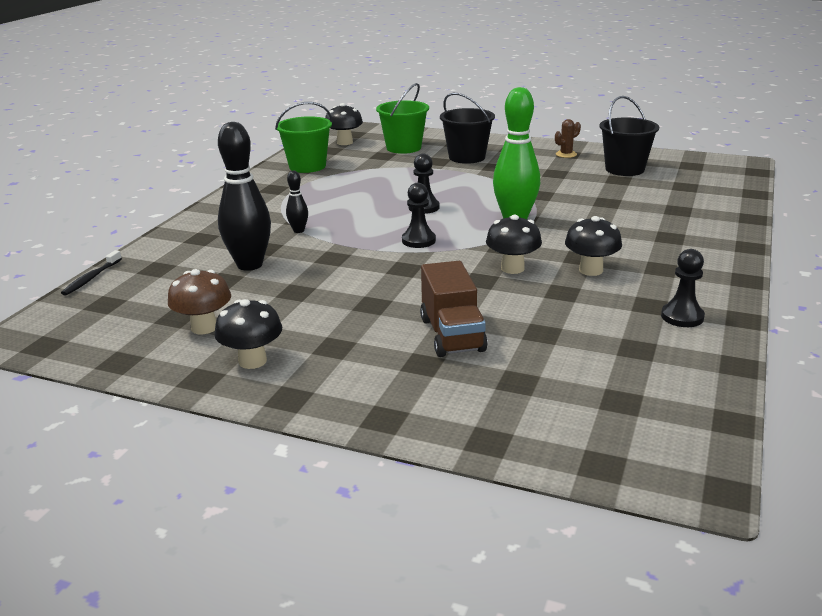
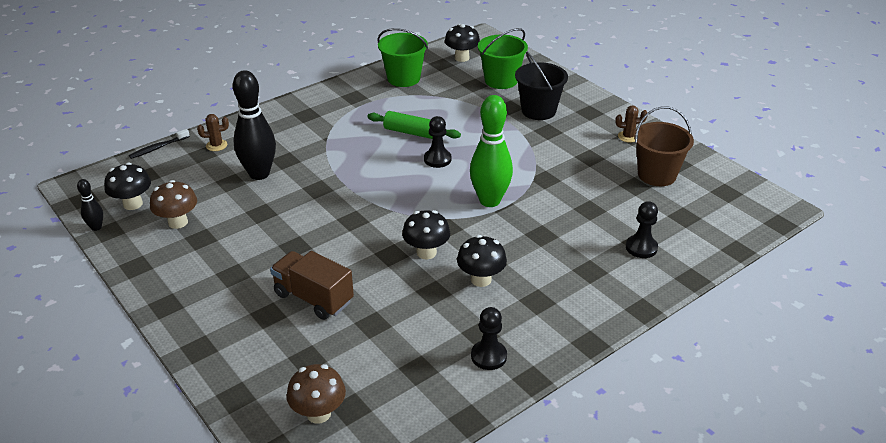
camera: 30 degrees right, 10 degrees up
black mushroom [215,299,282,369] -> black mushroom moved to [104,163,151,210]
black bowling pin [286,170,308,233] -> black bowling pin moved to [77,179,103,231]
black pawn [402,183,436,248] -> black pawn moved to [626,201,658,258]
brown truck [420,261,488,357] -> brown truck turned 105 degrees clockwise [270,251,354,320]
black bucket [599,96,659,176] -> brown bucket [634,106,694,186]
none -> brown cactus [197,114,229,151]
none -> brown mushroom [287,364,346,424]
none -> green rolling pin [367,111,461,139]

